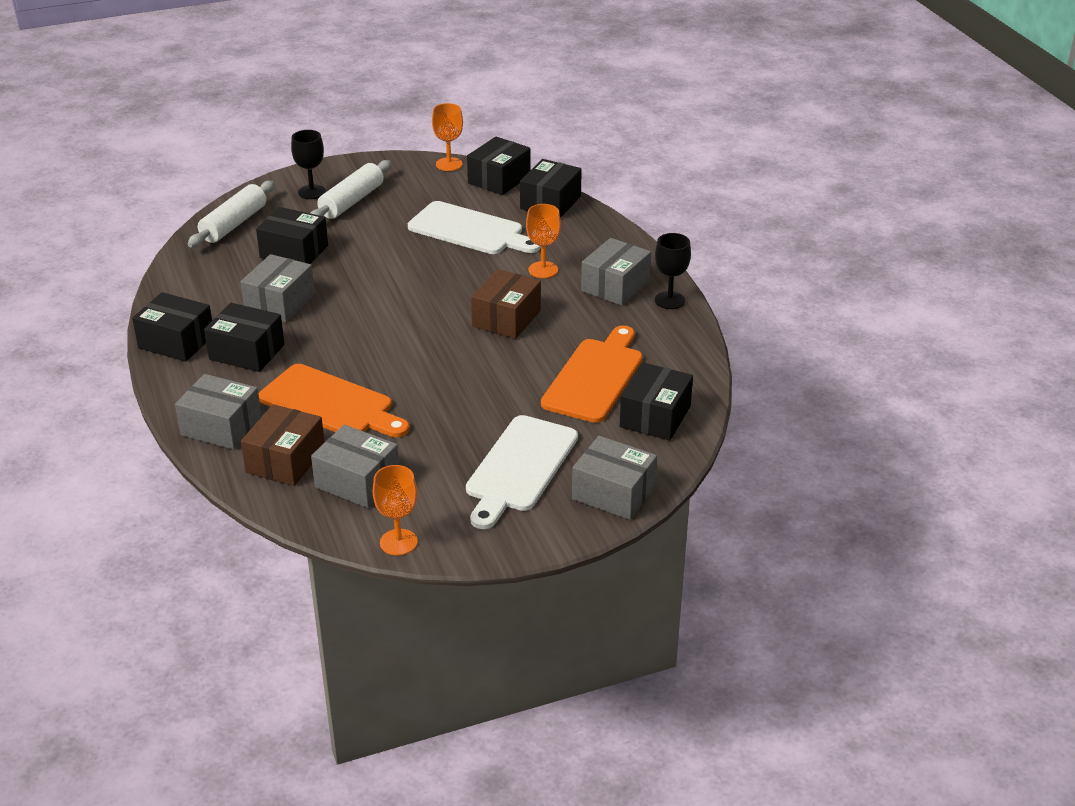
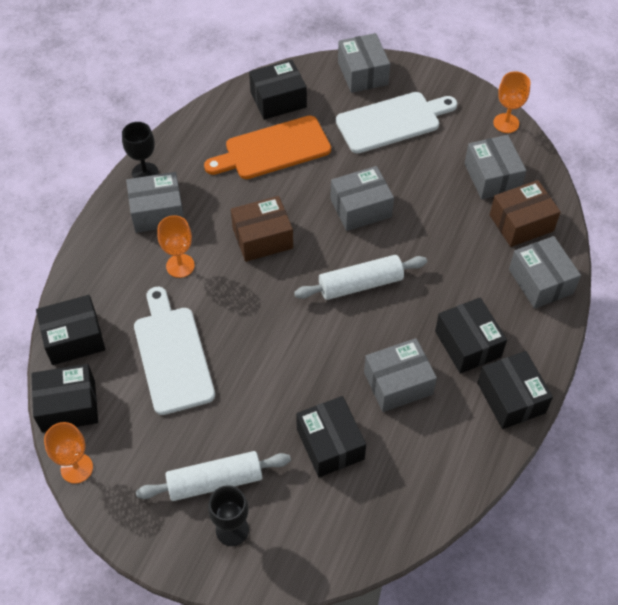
camera: 135 degrees left, 20 degrees up
white rolling pin [188,181,275,248] -> white rolling pin moved to [294,255,427,300]
orange cutting board [259,364,409,437] -> none
none -> grey box [330,166,394,231]

